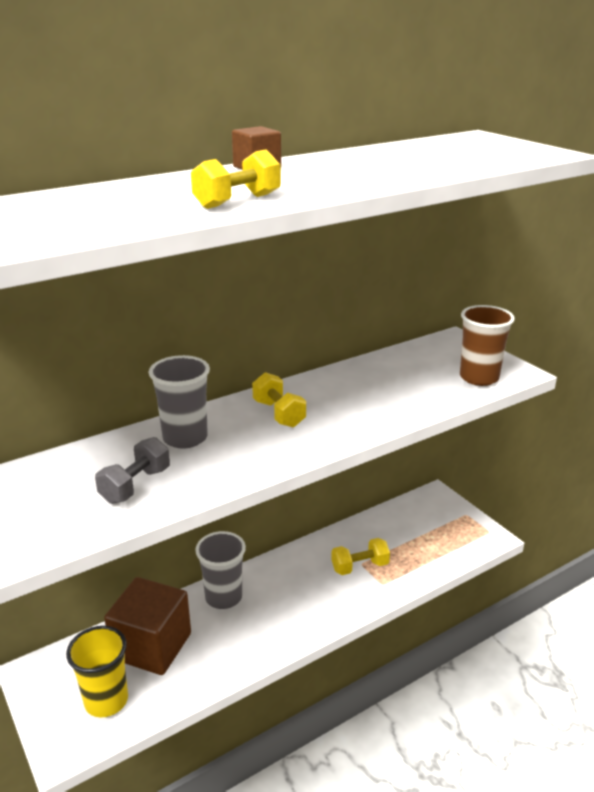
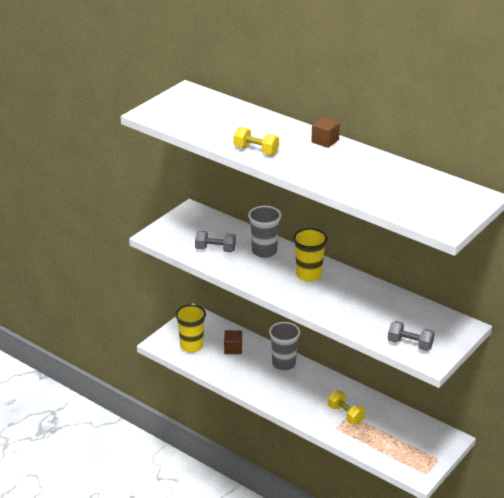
camera: 70 degrees right, 5 degrees up
brown cube [104,577,191,675] -> brown cube [224,330,242,354], size x0.50
yellow dumbbell [252,372,306,427] -> yellow cup [293,228,327,282]
brown cup [460,305,515,386] -> grey dumbbell [388,321,435,351]

